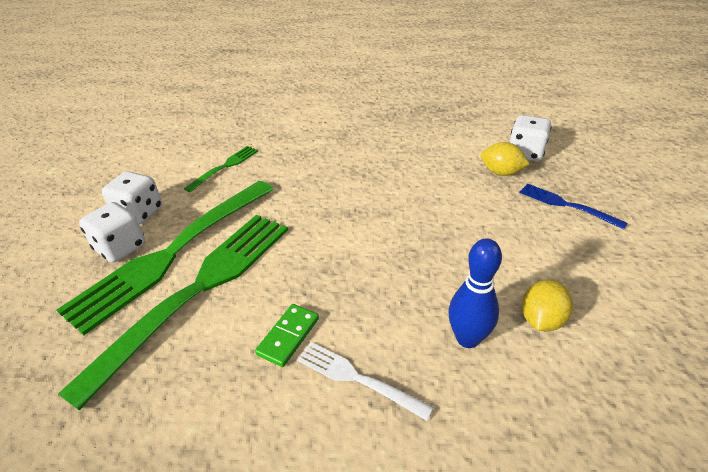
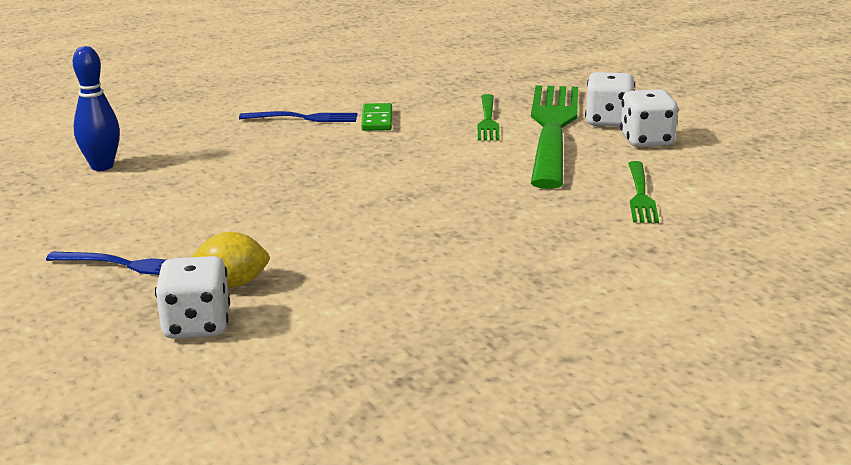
camera: 150 degrees right, 15 degrees down
green fork [58,215,288,410] -> green fork [478,94,500,140], size x0.46
white fork [297,342,434,421] -> blue fork [239,111,358,122]
blue bowling pin [448,239,502,348] -> blue bowling pin moved to [73,46,120,171]
yellow lemon [522,280,573,331] -> none

